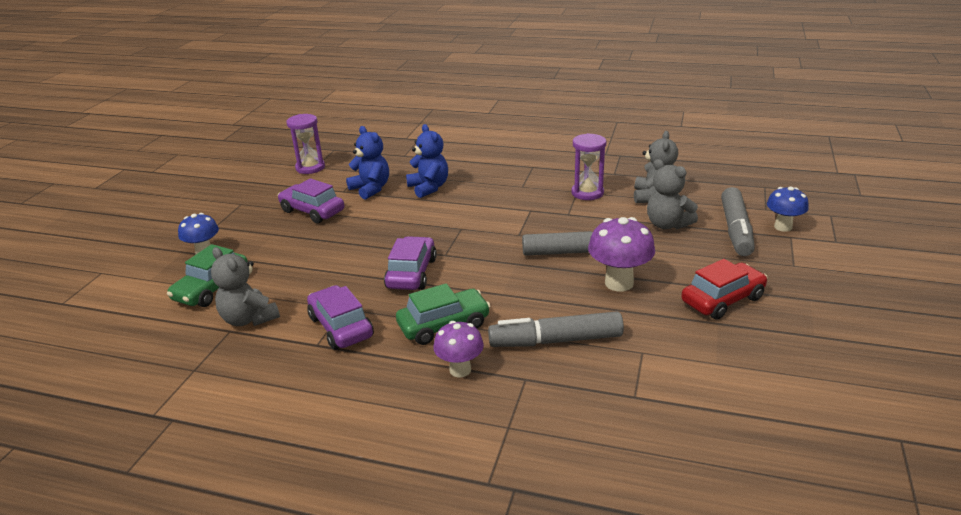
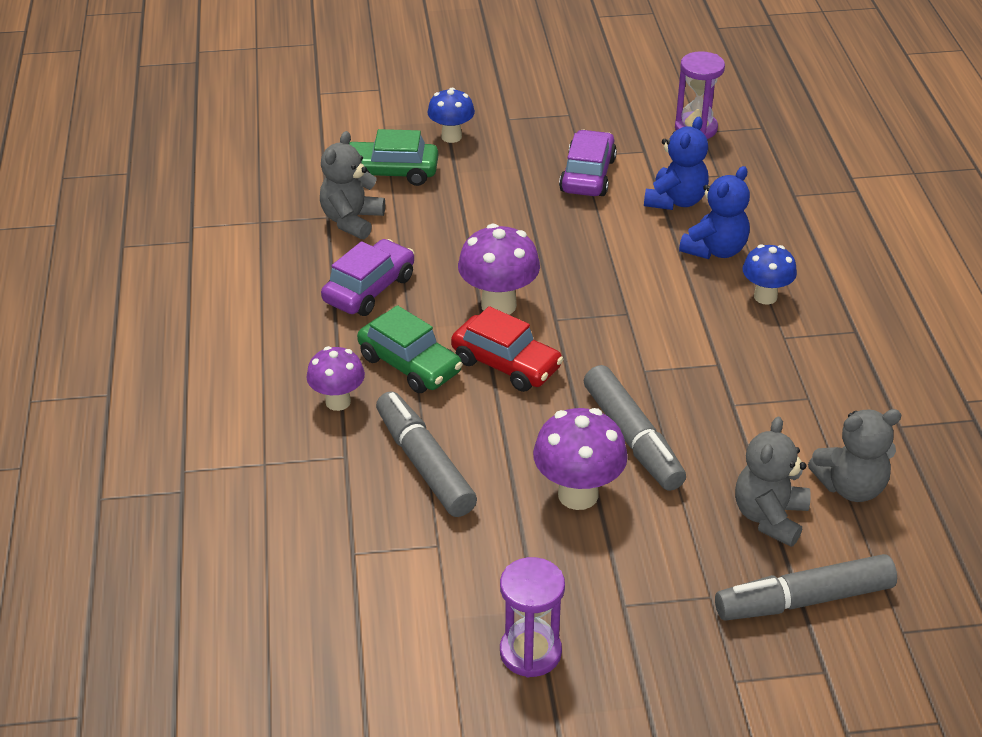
camera: 65 degrees right, 10 degrees up
purple car [384,236,437,290] -> purple mushroom [458,224,540,315]
purple hourglass [571,133,606,200] -> purple hourglass moved to [500,557,565,678]
red car [681,259,768,320] -> red car moved to [451,306,564,392]
blue mushroom [767,186,809,232] -> blue mushroom moved to [743,244,797,304]

